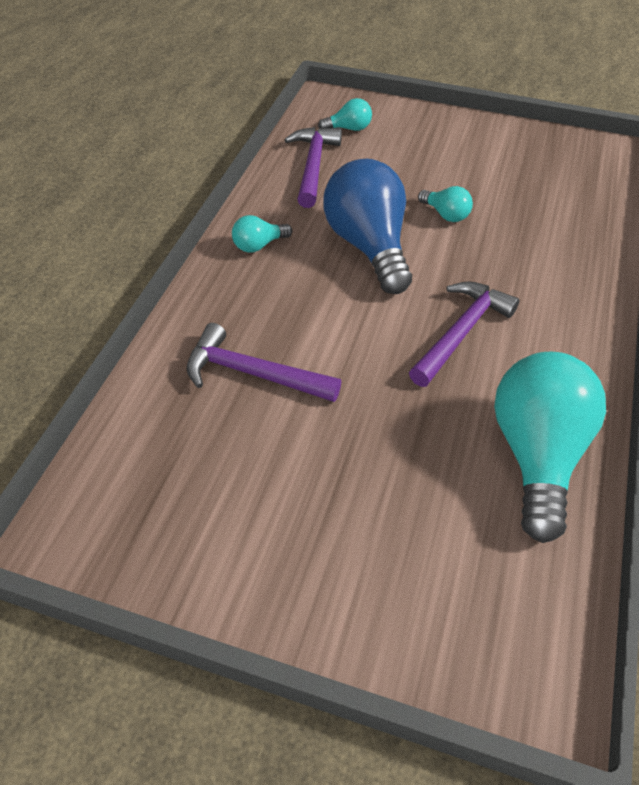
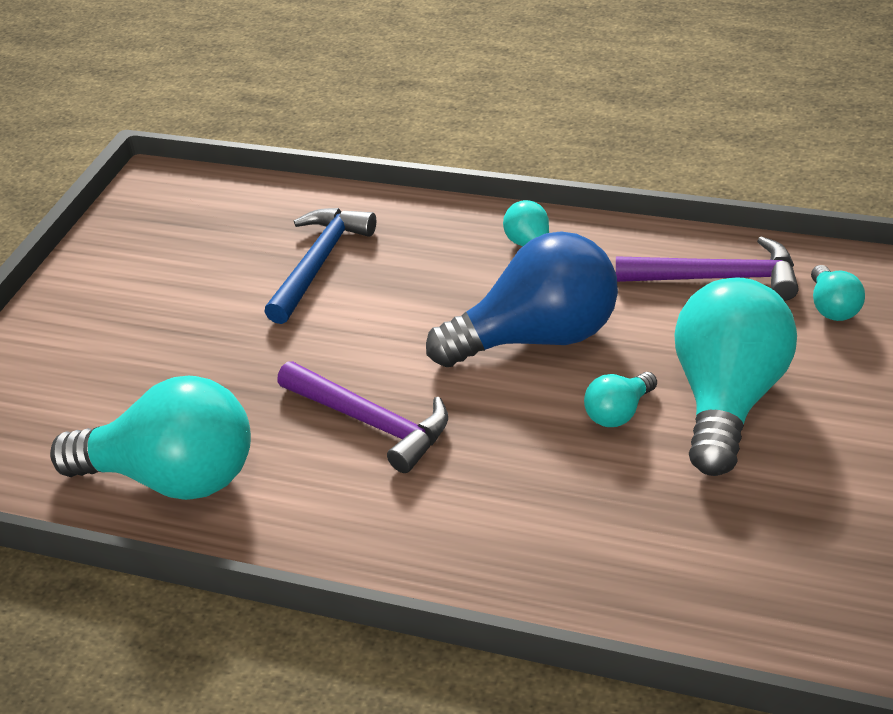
camera: 95 degrees right, 10 degrees down
purple hammer [186,323,341,402] -> blue hammer [264,208,376,324]
none -> turquoise light bulb [674,277,797,476]

